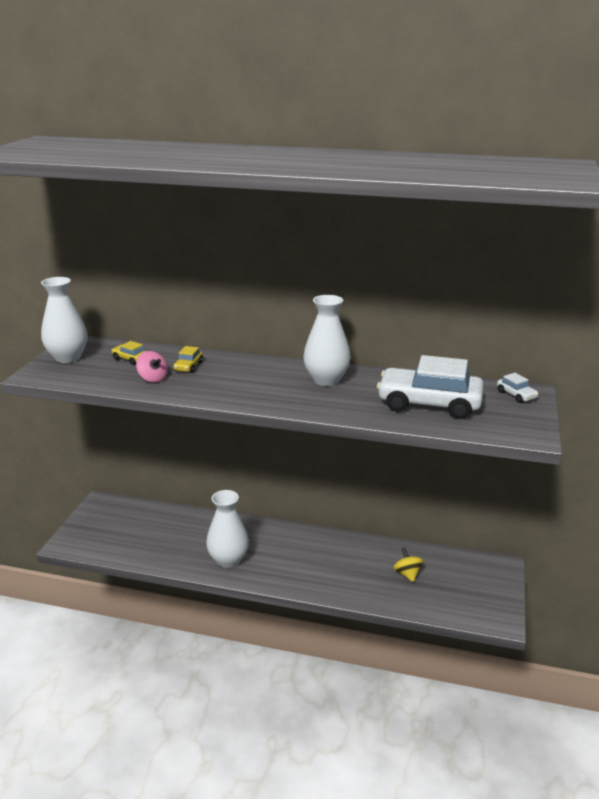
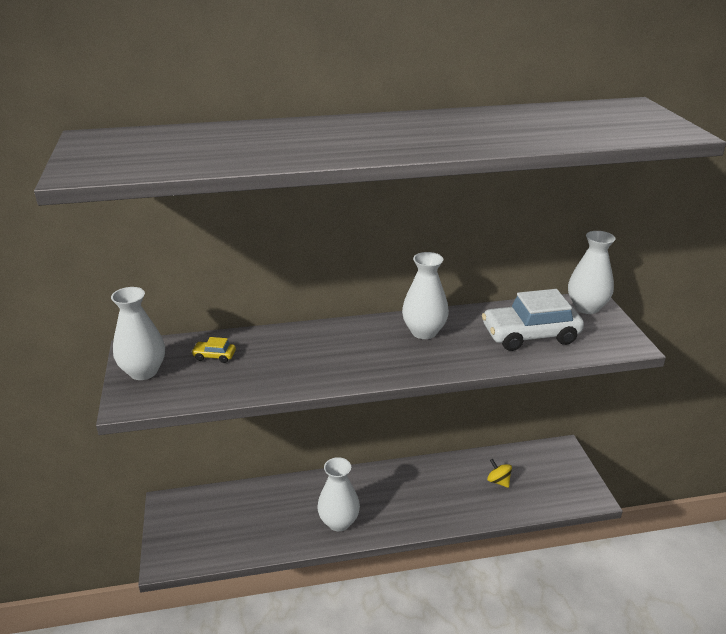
camera: 25 degrees left, 5 degrees up
pink spinning top [136,351,168,383] -> none
yellow car [173,346,203,373] -> none
white car [497,373,539,403] -> white vase [568,231,616,314]

